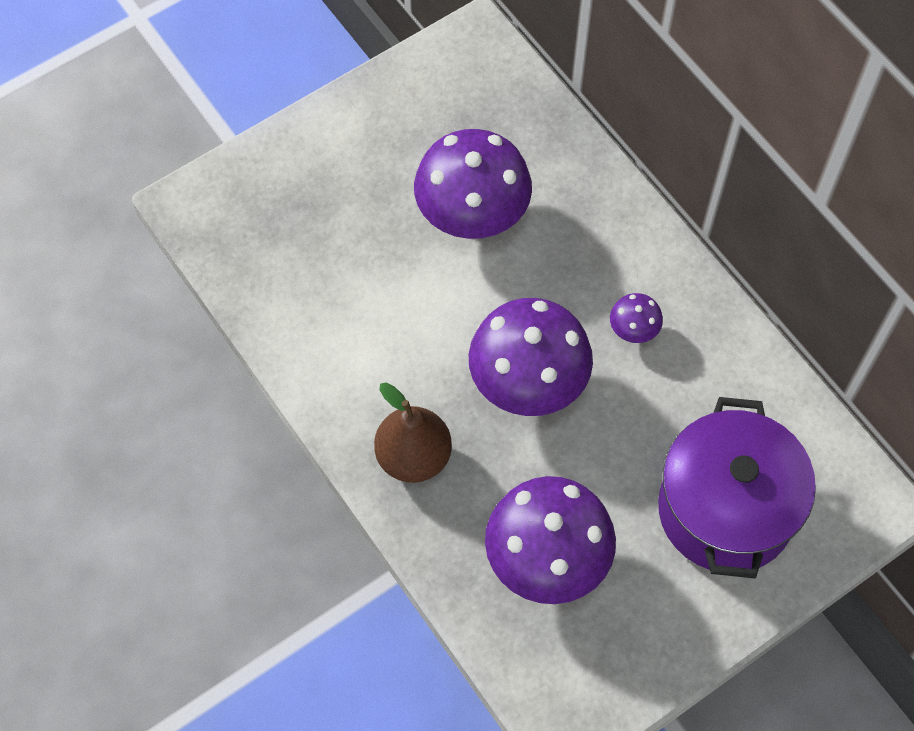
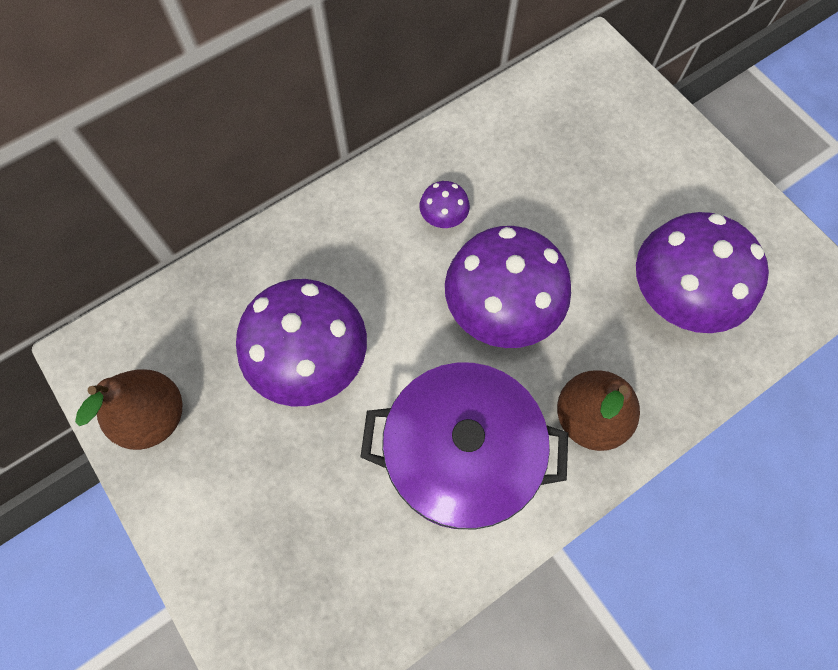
camera: 90 degrees left, 5 degrees up
purple pot [658,397,816,578] -> purple pot moved to [360,362,568,529]
none -> brown pear [75,369,182,450]

